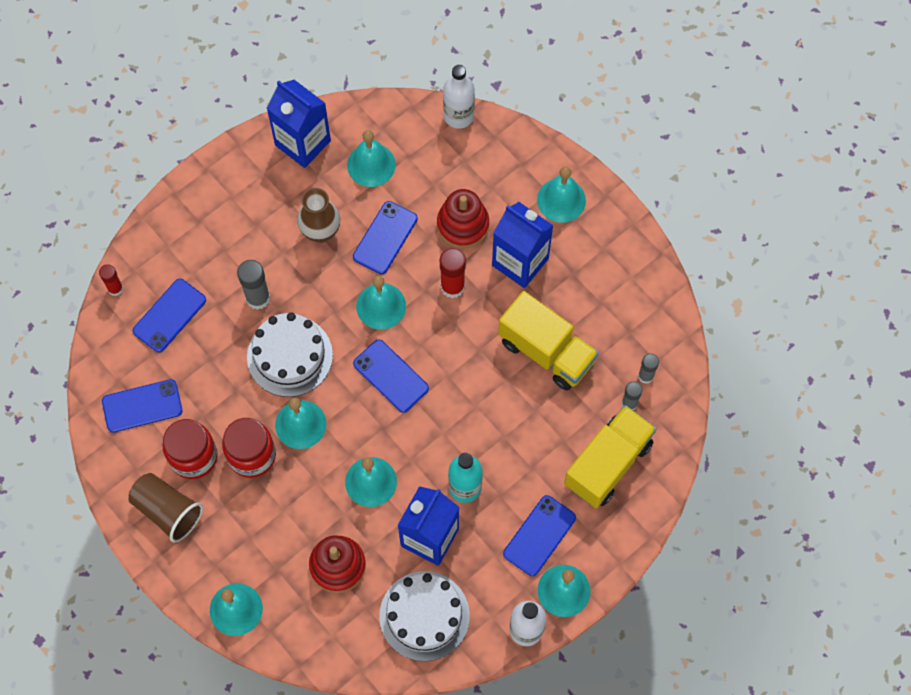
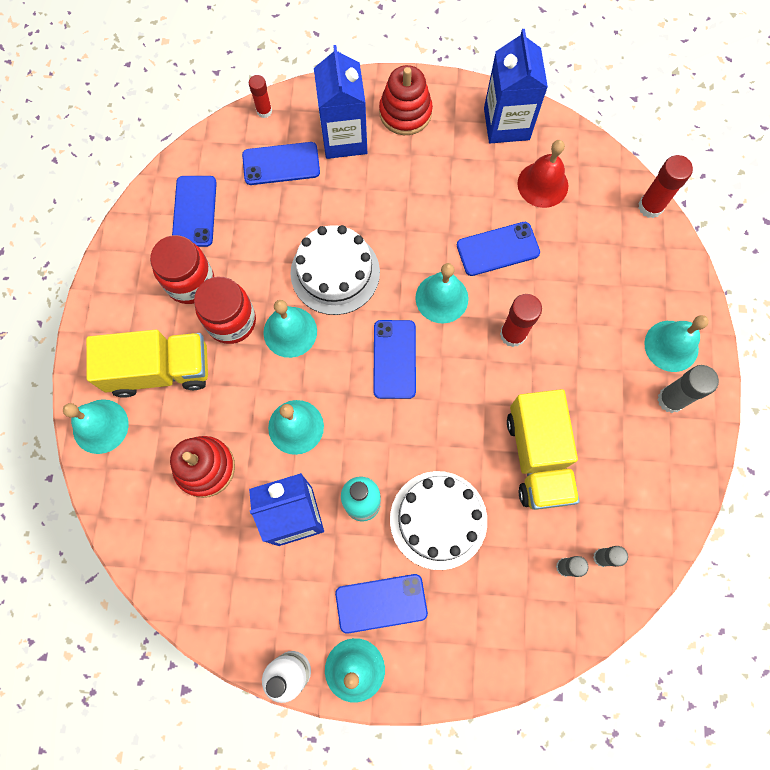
camera: 45 degrees right, 5 degrees up
blue phone [102,379,182,433] -> blue phone turned 60 degrees clockwise [172,176,217,247]
brown cup [128,473,203,543] -> none
grey glue stick [237,260,270,310] -> grey glue stick moved to [657,365,719,413]
brown vase [297,188,340,243] -> none
turquoise bell [347,130,396,187] -> red bell [518,140,568,208]
white cake [379,571,470,661] -> white cake moved to [390,471,487,570]
red stacking toy [437,189,489,249] -> red stacking toy moved to [379,65,433,135]
white bottle [443,65,475,129] -> red glue stick [638,155,693,218]
blue carton [492,202,554,288] -> blue carton moved to [314,45,367,159]
yellow truck [564,405,657,508] -> yellow truck moved to [86,330,208,398]

